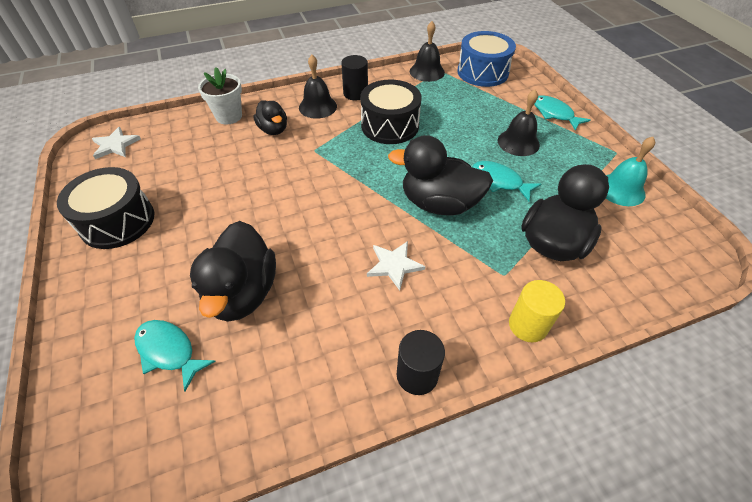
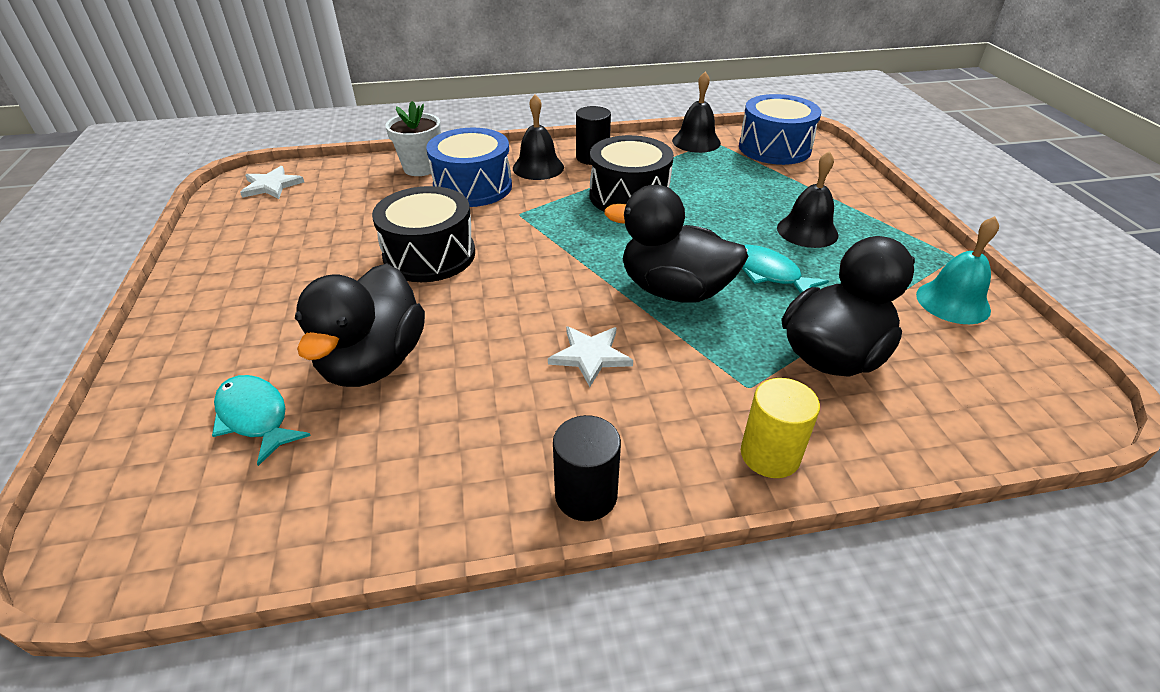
camera: 10 degrees right, 10 degrees down
black drum [57,167,154,249] -> black drum moved to [372,186,475,282]
black duck [253,100,287,135] -> blue drum [426,128,512,207]
turquoise fish [534,95,591,131] -> none

